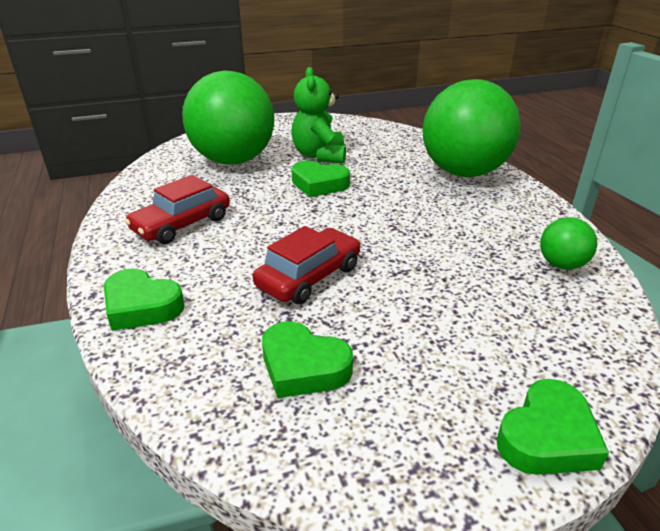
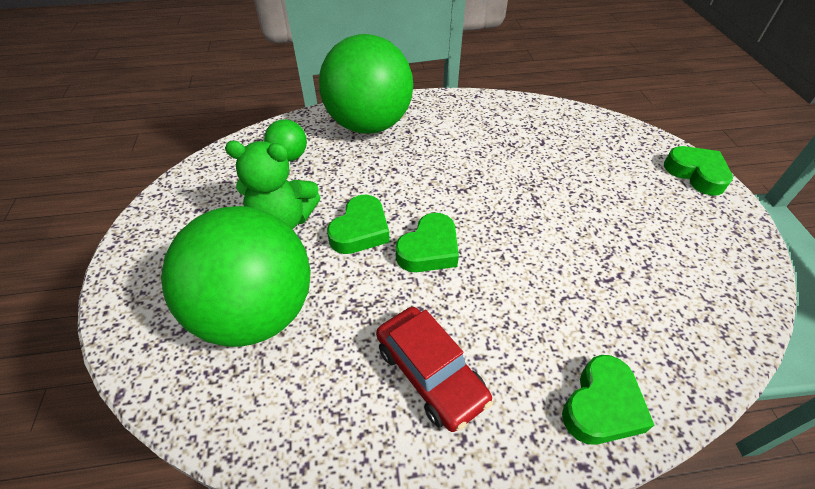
camera: 80 degrees left, 15 degrees up
red car [253,226,360,304] -> none
green heart [262,321,353,398] -> green heart moved to [396,213,459,272]
green ball [540,217,598,270] -> green ball moved to [264,119,307,162]

